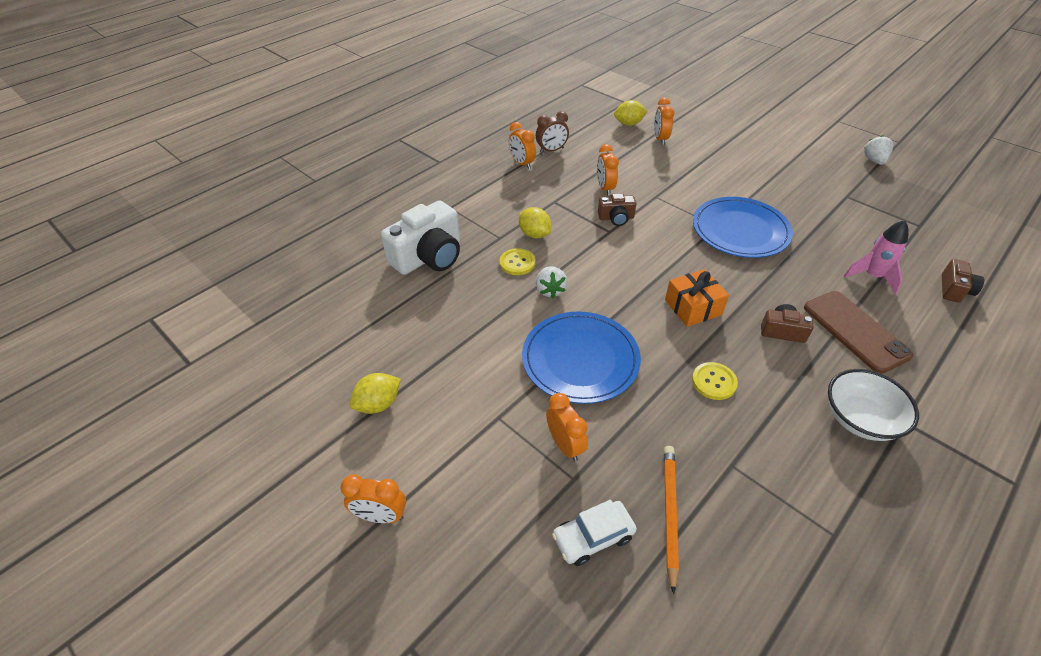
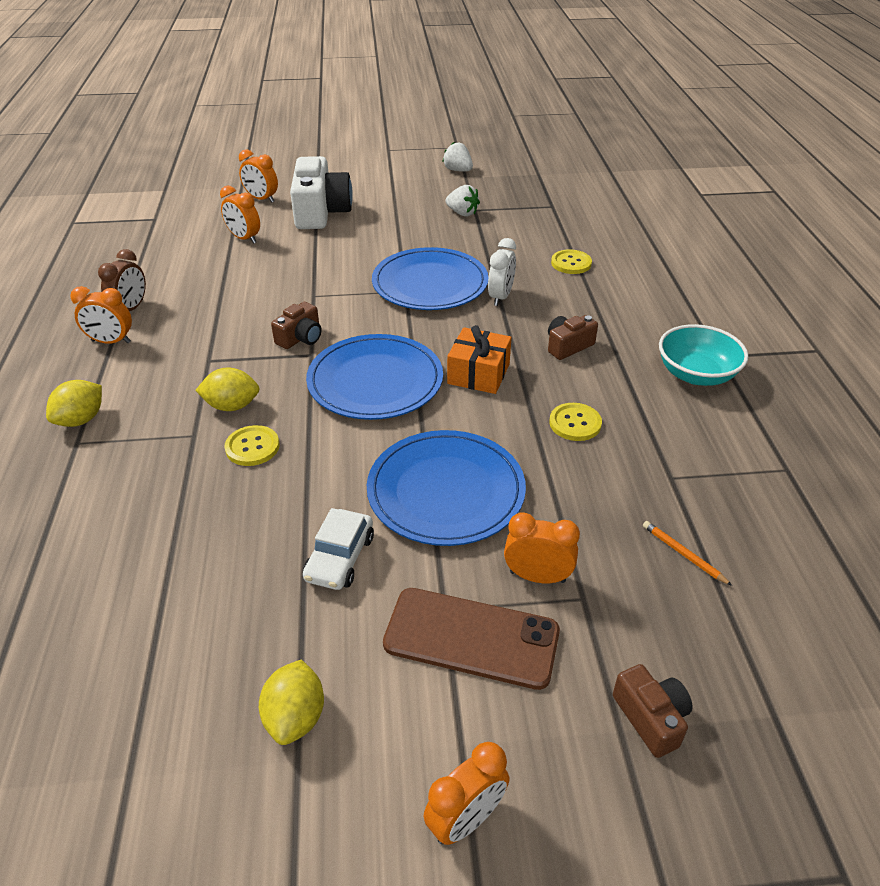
camera: 50 degrees left, 5 degrees down
white camera [381,200,460,275] -> white camera moved to [290,156,353,229]
white strawberry [536,266,567,298] -> white strawberry moved to [445,185,480,217]
white car [552,500,637,566] -> white car moved to [303,508,374,590]
orange clock [597,144,619,195] -> orange clock moved to [239,149,278,203]
yellow lemon [614,100,648,126] -> yellow lemon moved to [46,380,102,427]
orange pencil [664,446,679,595] -> orange pencil [643,521,732,586], size x0.58
brown phone [804,291,913,374] -> brown phone moved to [383,588,560,690]
white bowl [828,369,919,441] -> turquoise bowl [659,324,748,386]
pink rocket [844,220,909,294] -> yellow button [551,249,592,274]
brown camera [942,259,984,303] -> brown camera moved to [613,664,693,758]
none -> blue plate [306,334,443,420]
none -> white clock [488,238,516,306]

